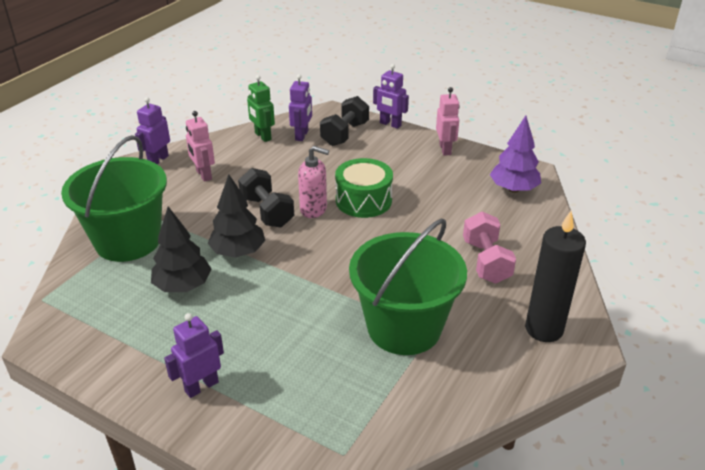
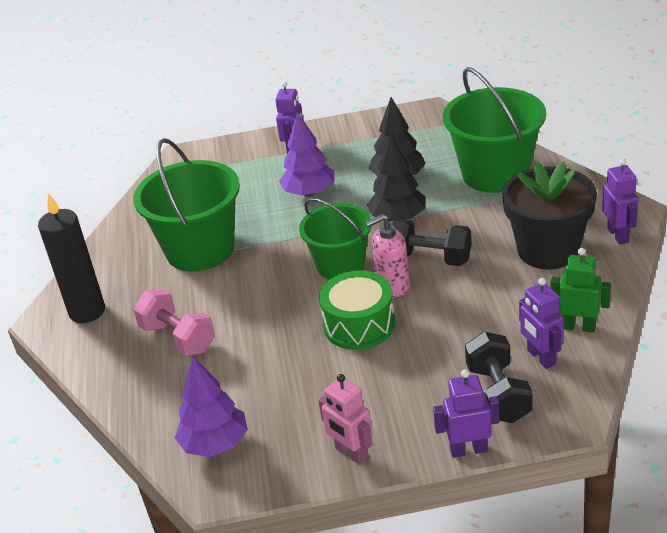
camera: 145 degrees right, 0 degrees up
pink robot [186,111,215,182] -> black flower pot [502,161,597,270]
none -> purple tree [279,112,335,197]
none -> green bucket [299,198,372,280]

